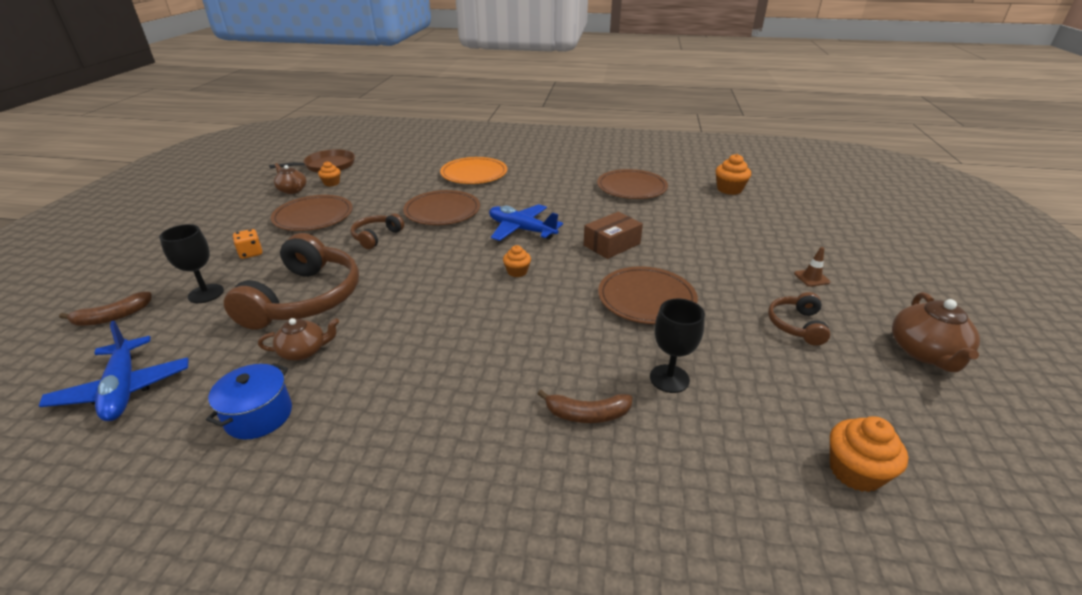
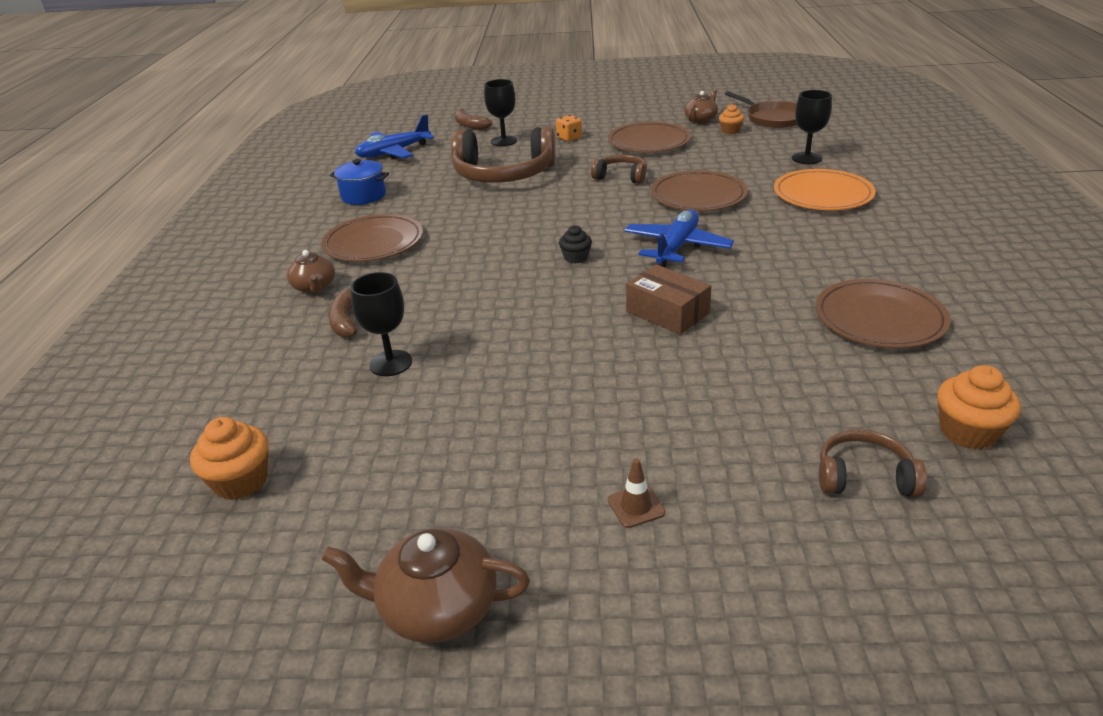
camera: 85 degrees right, 0 degrees up
brown teapot [258,318,339,361] -> brown teapot moved to [287,250,335,293]
orange cupcake [503,245,531,277] -> black cupcake [559,225,592,264]
brown plate [598,266,698,324] -> brown plate moved to [321,214,423,262]
brown headphones [768,292,831,346] -> brown headphones moved to [819,430,927,497]
none -> black goblet [792,90,832,164]

